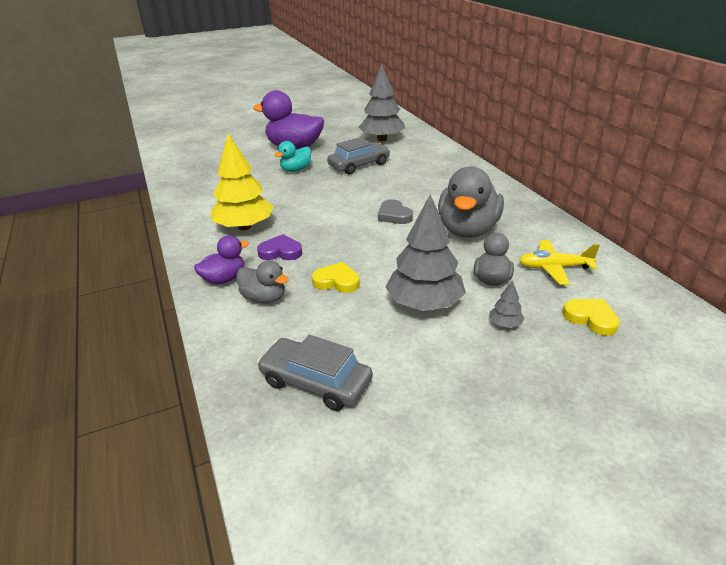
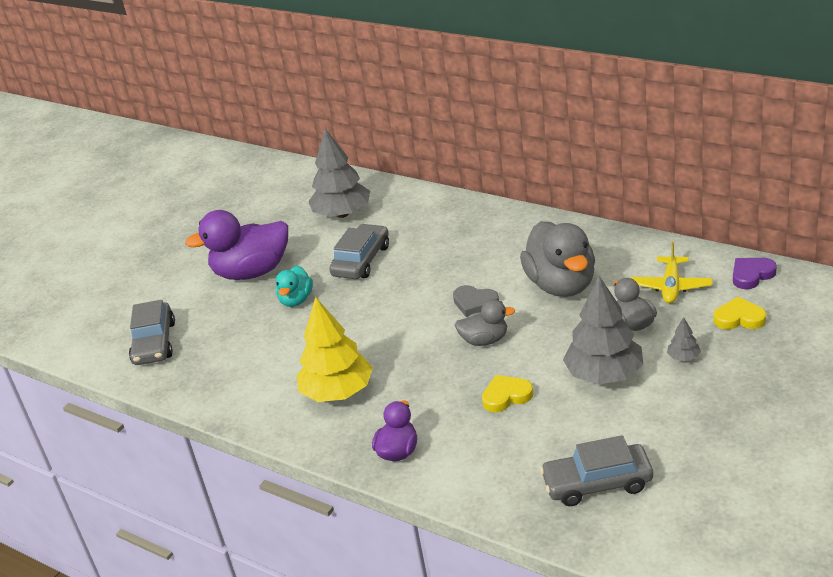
camera: 30 degrees left, 0 degrees up
grey duck [237,260,289,304] -> grey duck moved to [455,299,515,346]
purple heart [257,234,302,260] -> purple heart moved to [733,258,777,289]
yellow plane [519,240,600,285] -> yellow plane turned 45 degrees counterclockwise [631,242,712,303]
none -> grey car [129,300,175,365]

